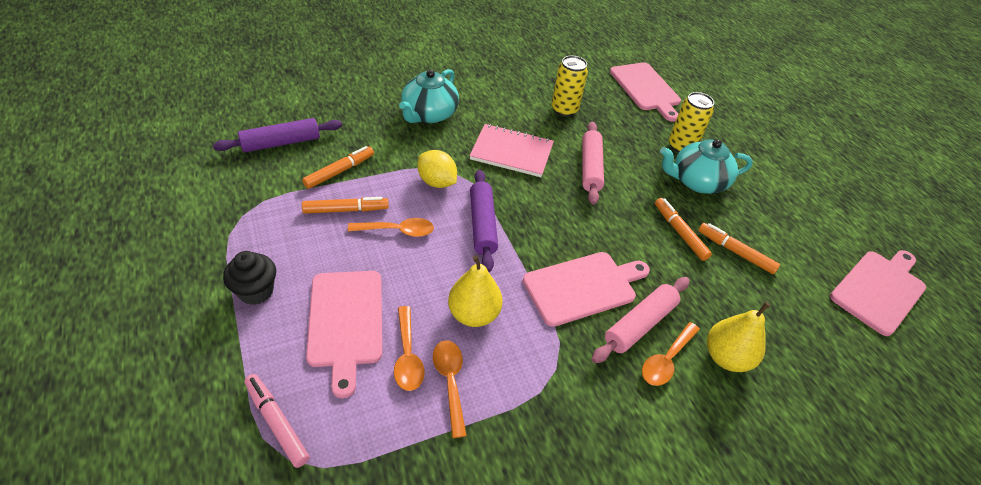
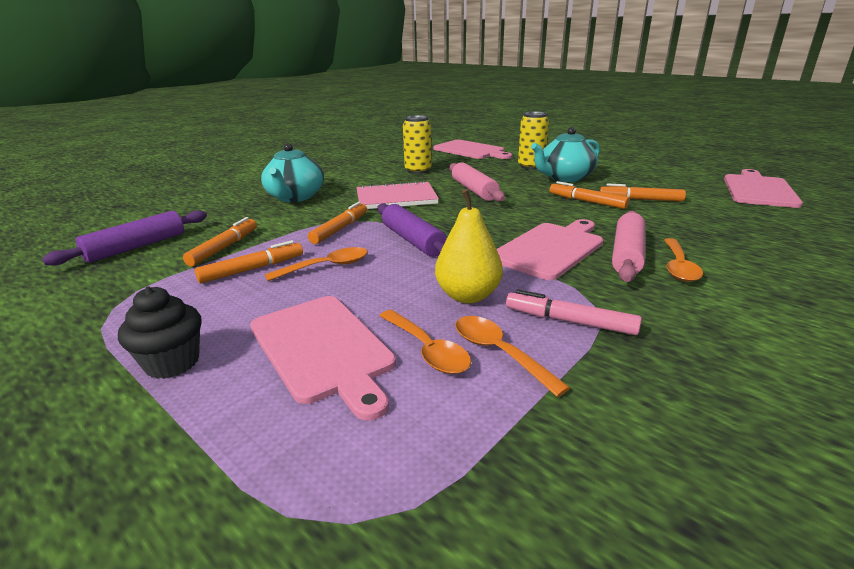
camera: 20 degrees left, 20 degrees down
pink marker [244,374,310,468] -> pink marker moved to [506,290,642,335]
yellow lemon [418,150,457,188] -> orange marker [308,202,367,244]
yellow pear [707,302,770,372] -> none

